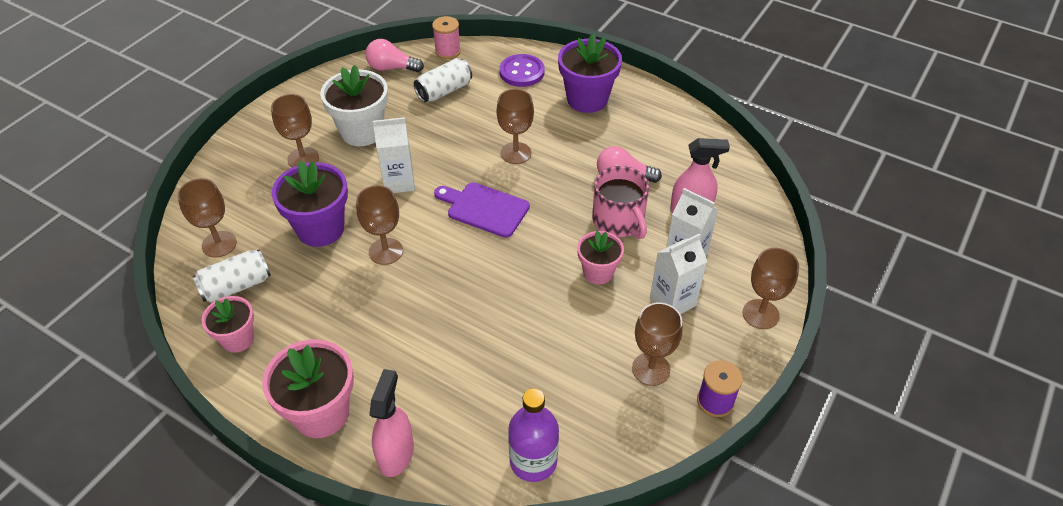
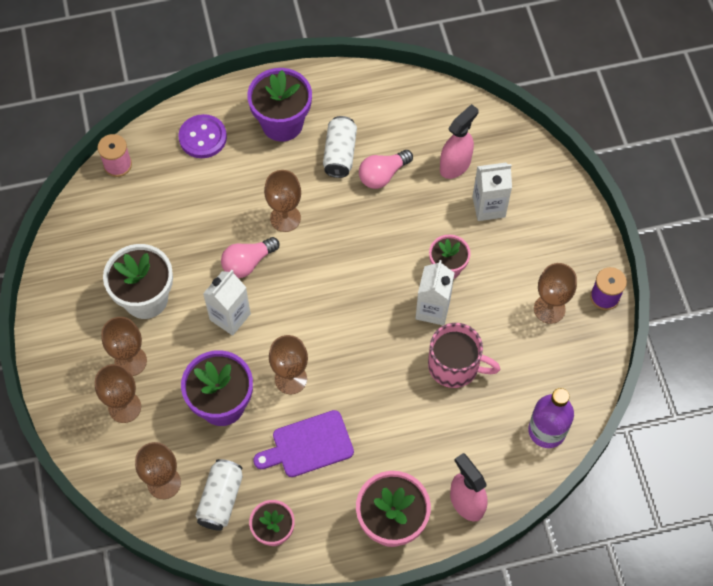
camera: 45 degrees left, 15 degrees up
pink light bulb [365,39,424,72] -> pink light bulb moved to [221,237,280,278]
white can [414,58,472,102] -> white can moved to [323,116,357,178]
purple cutting board [434,182,530,238] -> purple cutting board moved to [253,410,354,477]
pink mug [592,166,649,239] -> pink mug moved to [428,323,500,388]
white carton [650,234,707,314] -> white carton moved to [415,260,454,325]
brown goblet [743,248,799,329] -> brown goblet moved to [95,364,141,423]

